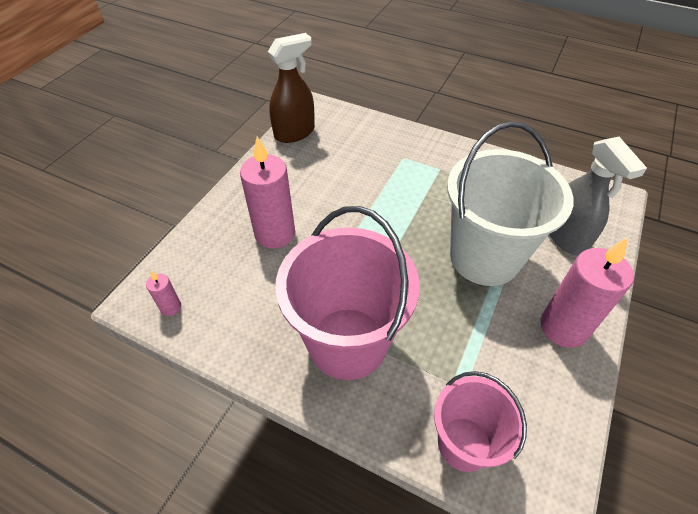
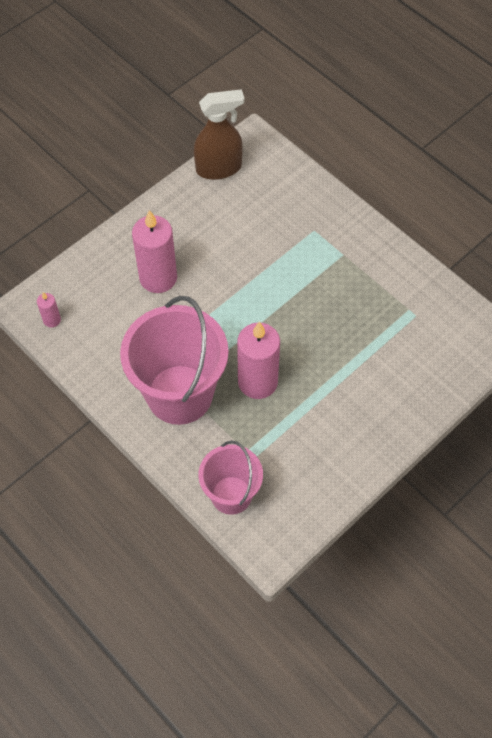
camera: 20 degrees right, 10 degrees up
white bucket [447,121,574,286] -> none
pink candle [541,237,634,348] -> pink candle moved to [237,321,280,399]
grey spray bottle [549,137,647,255] -> none

